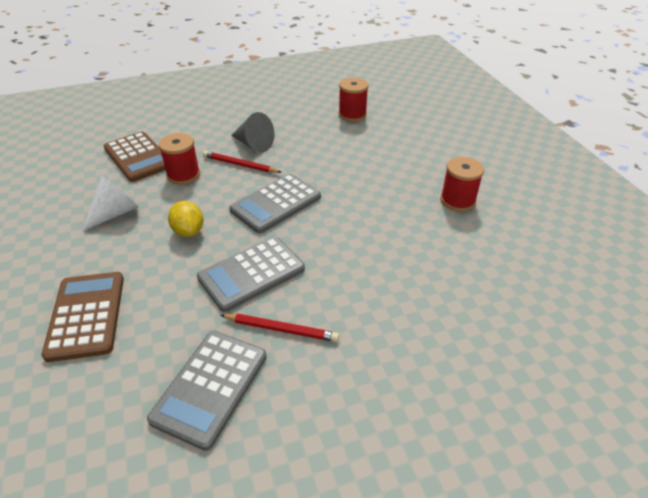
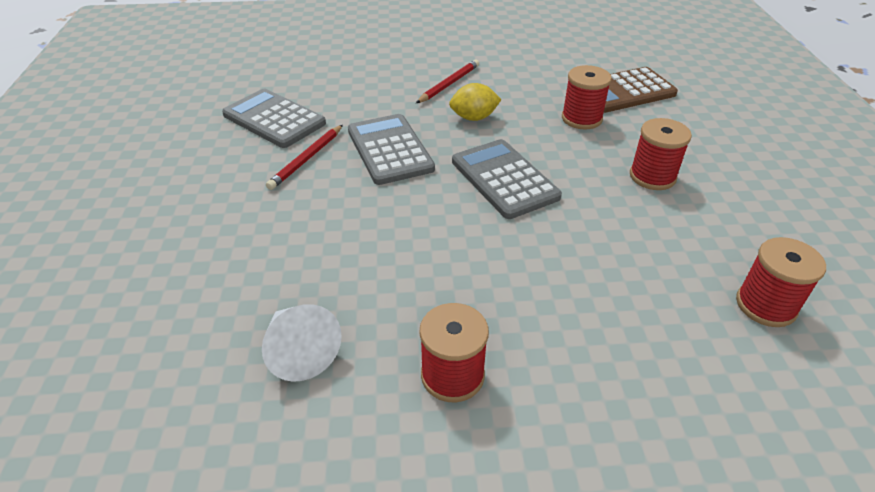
camera: 105 degrees right, 0 degrees up
brown calculator [42,272,124,362] -> none
white cone [82,176,138,231] -> white cone moved to [262,304,342,382]
red pencil [203,151,282,173] -> red pencil moved to [416,60,479,103]
grey cone [231,112,275,152] -> red spool [630,118,692,190]

